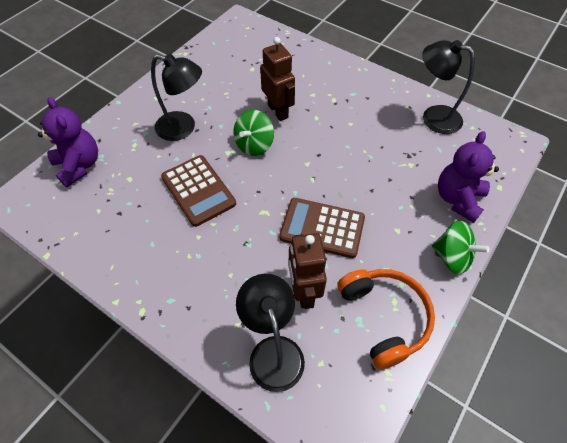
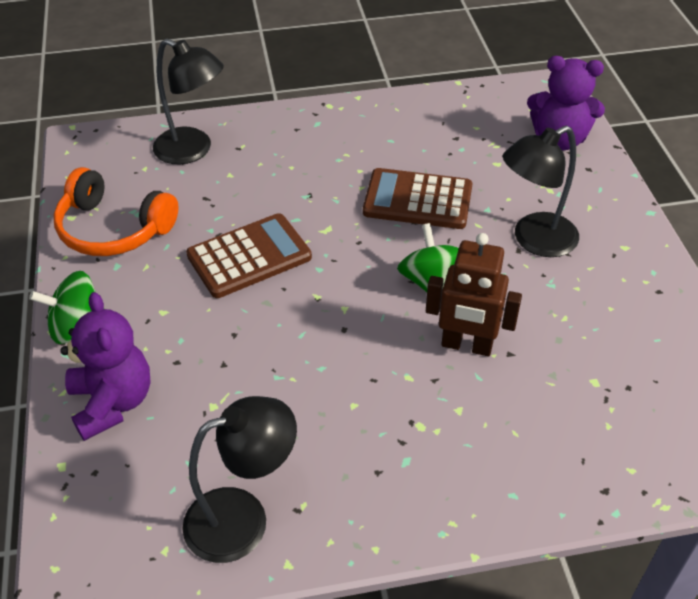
camera: 135 degrees right, 10 degrees down
brown robot [288,233,327,309] -> none

